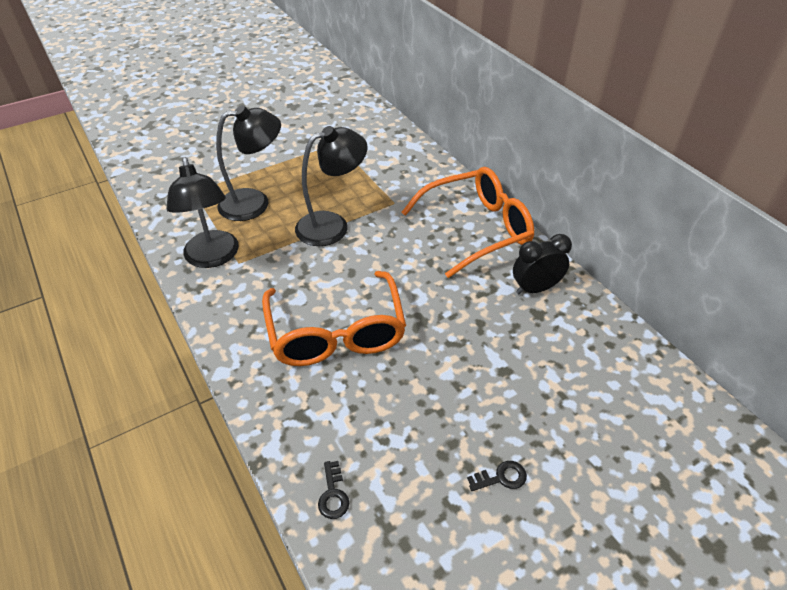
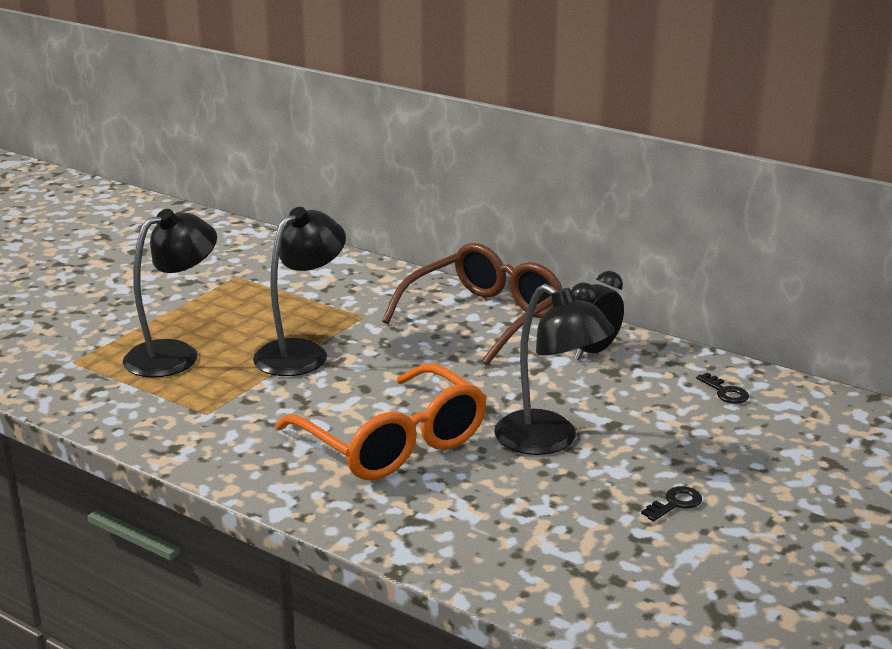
camera: 25 degrees left, 20 degrees down
black lamp [166,157,239,268] -> black lamp moved to [494,284,615,455]
black key [318,461,349,519] -> black key moved to [696,373,749,404]
orange glasses [401,167,534,278] -> brown glasses [382,243,563,365]

